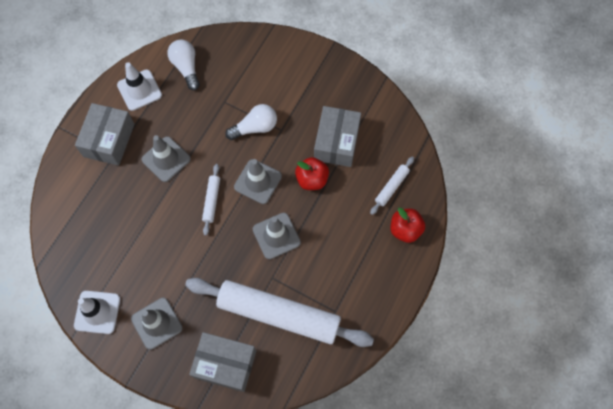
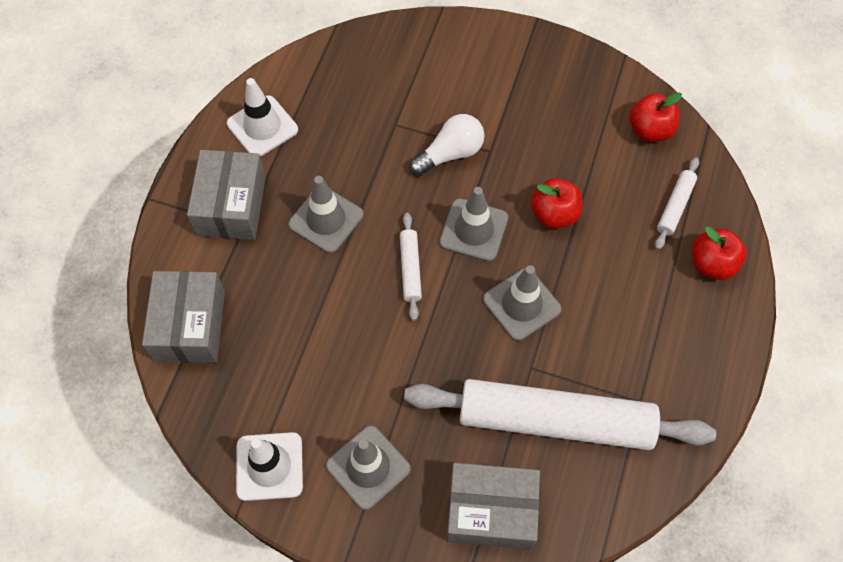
camera: 10 degrees left, 5 degrees down
white light bulb [168,39,200,90] -> none
grey box [314,106,361,167] -> grey box moved to [142,271,225,363]
none -> red apple [629,92,682,142]

